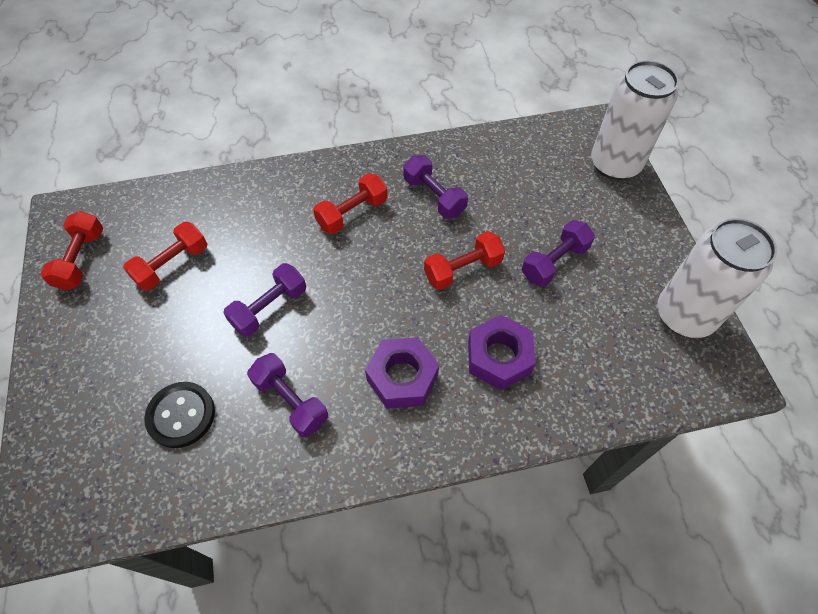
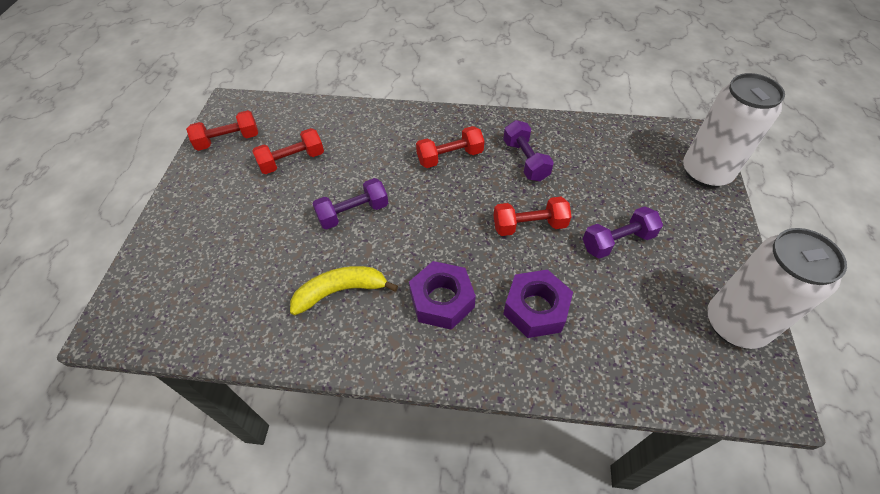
camera: 20 degrees right, 5 degrees down
red dumbbell [40,211,103,290] -> red dumbbell turned 45 degrees clockwise [186,110,258,151]
black button [144,382,215,448] -> none
purple dumbbell [247,353,328,437] -> yellow banana [290,266,398,315]

